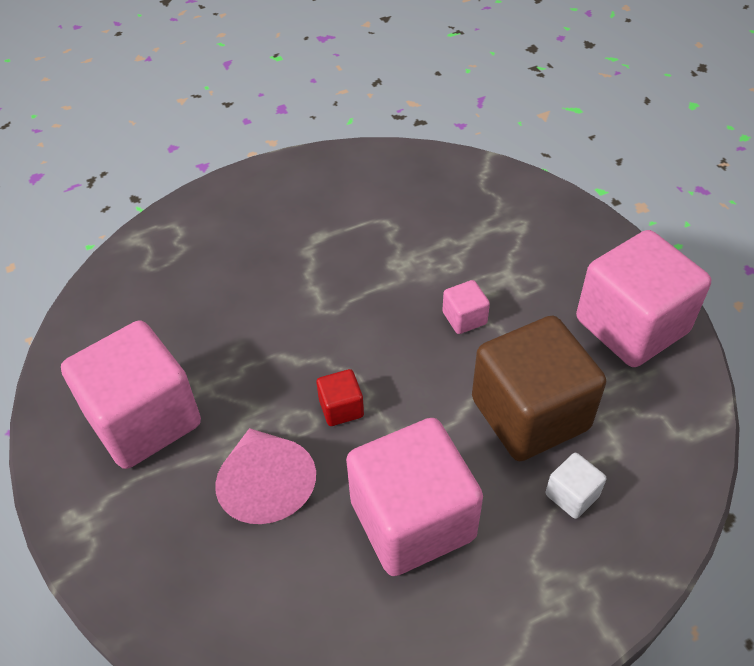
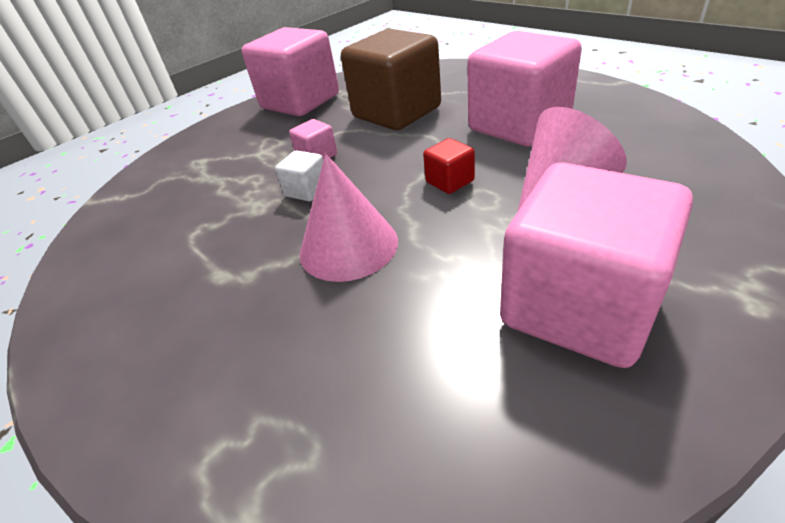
camera: 105 degrees left, 10 degrees down
white cube [545,453,606,519] -> white cube moved to [275,150,323,201]
none -> pink cone [300,153,398,282]

